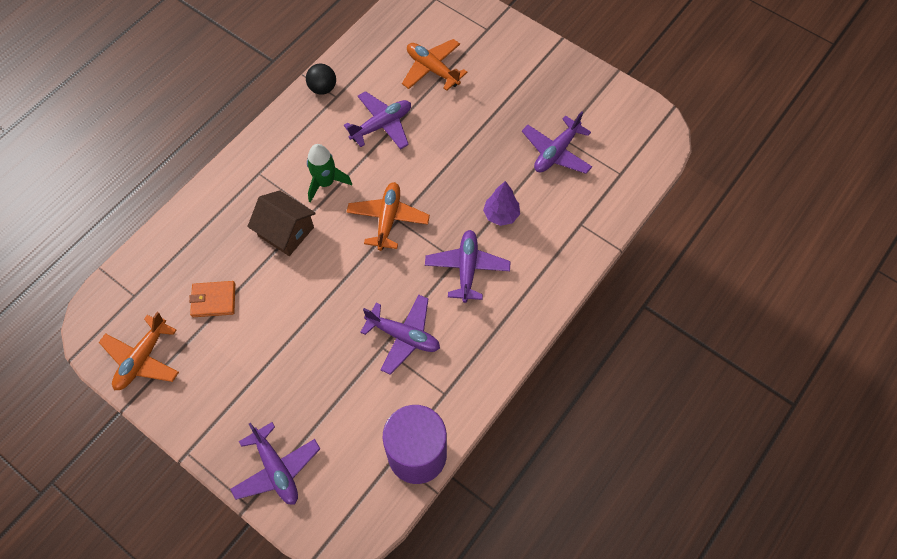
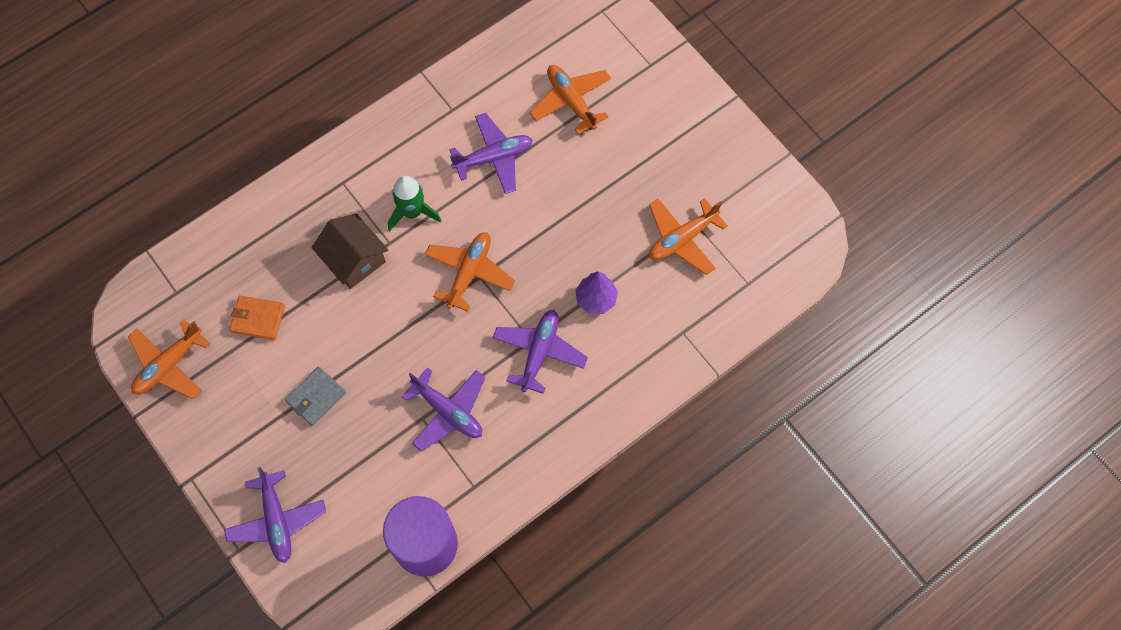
camera: 15 degrees right, 5 degrees up
black ball [306,64,336,95] -> none
purple plane [522,111,592,174] -> orange plane [649,198,728,275]
none -> grey wallet [285,366,346,426]

